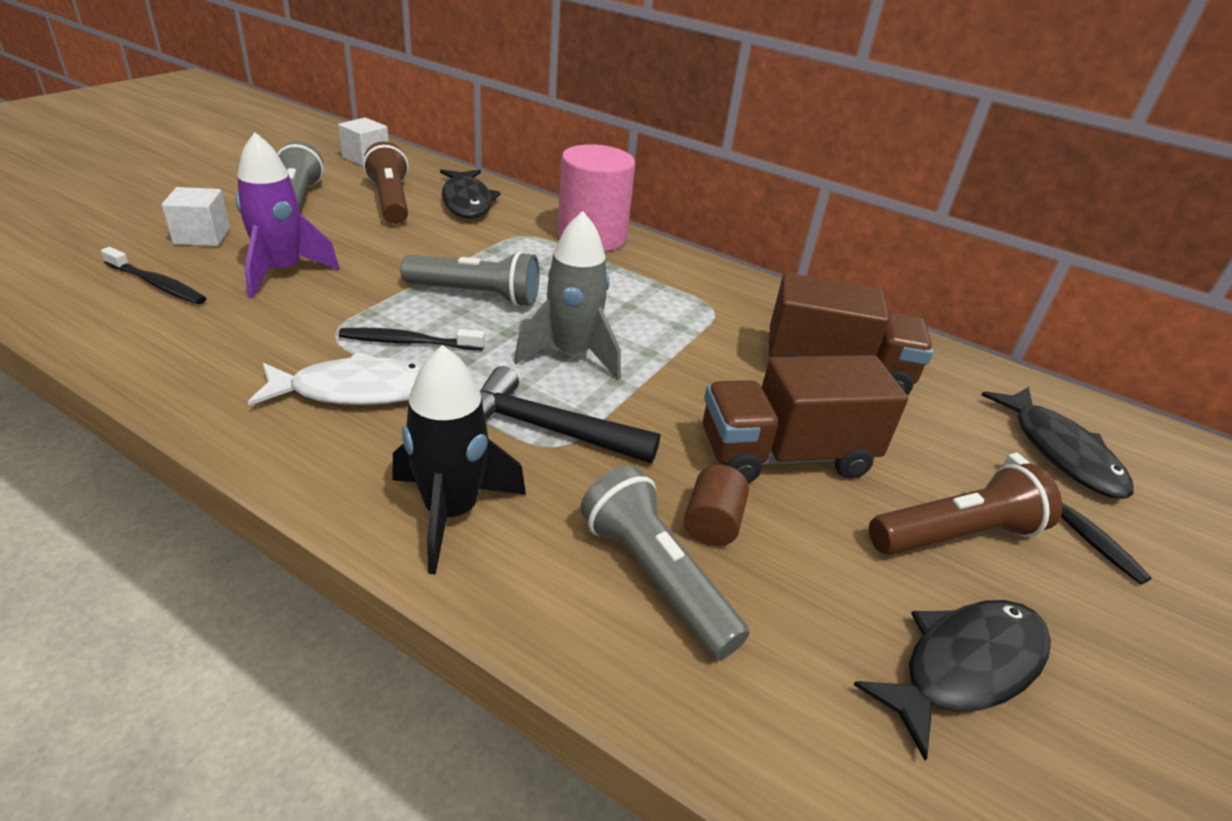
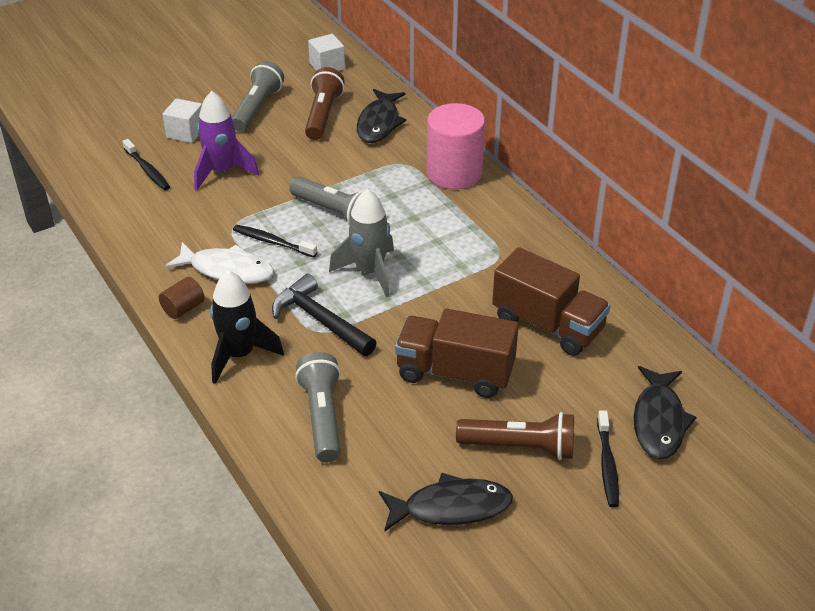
camera: 30 degrees right, 5 degrees up
brown cylinder [684,465,749,546] -> brown cylinder moved to [159,277,204,319]

